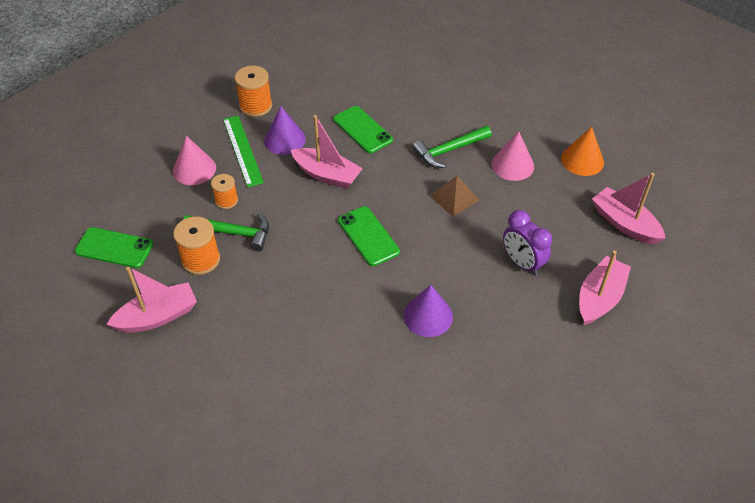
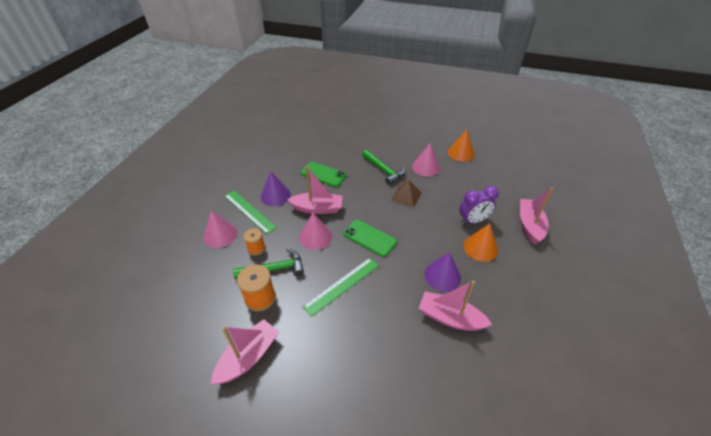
camera: 25 degrees left, 5 degrees down
green phone [75,227,154,268] -> none
orange spool [235,66,272,117] -> none
green hammer [413,126,492,168] -> green hammer turned 75 degrees counterclockwise [362,150,405,185]
purple clock [503,210,552,276] -> purple clock turned 45 degrees counterclockwise [459,186,499,224]
pink boat [592,173,665,244] -> pink boat moved to [419,281,492,331]
none -> pink cone [299,213,332,250]
none -> green ruler [302,258,379,317]
none -> orange cone [463,223,498,262]

